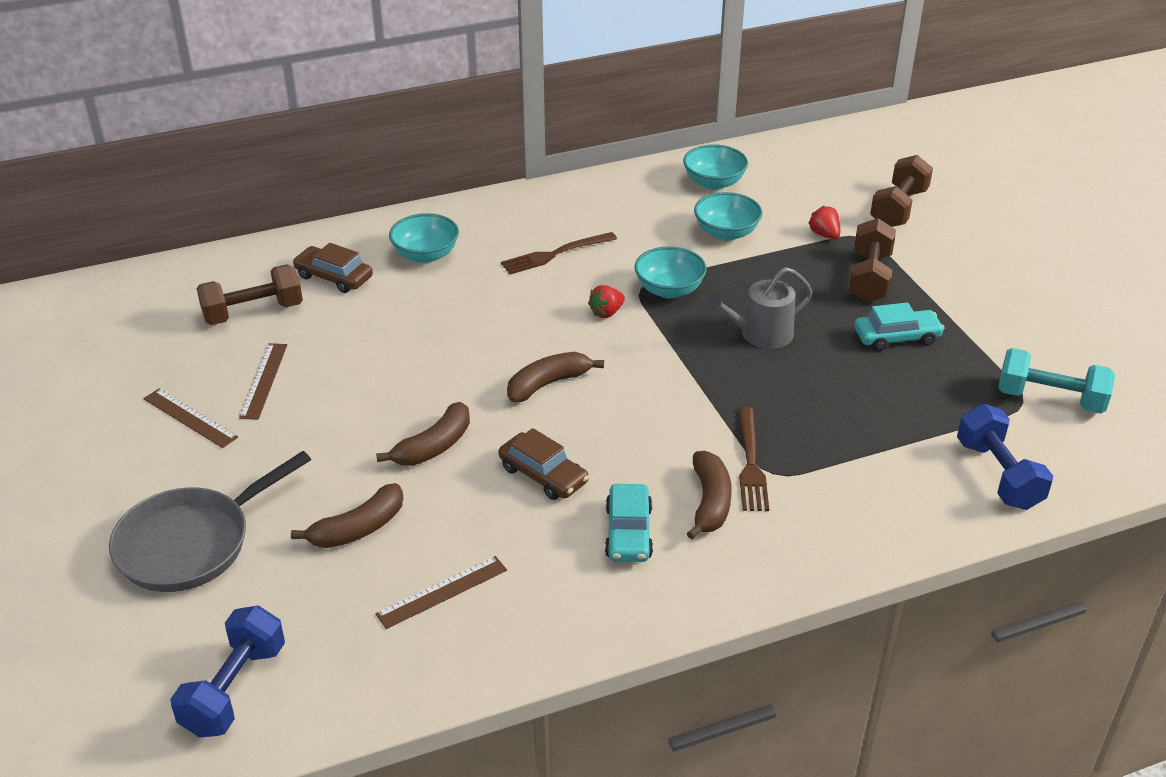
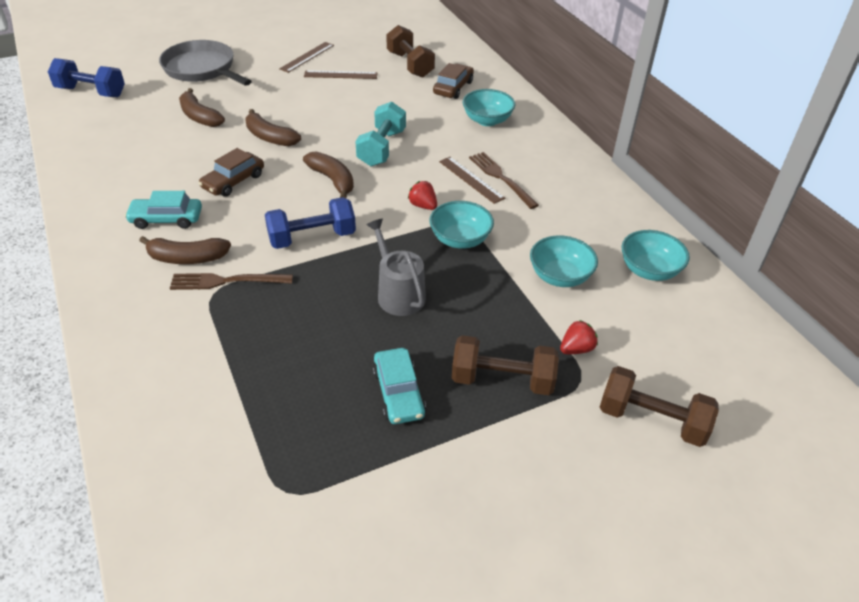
camera: 85 degrees right, 5 degrees up
brown ruler [375,556,507,629] -> brown ruler moved to [439,157,505,204]
blue dumbbell [957,404,1053,510] -> blue dumbbell moved to [265,197,356,249]
turquoise dumbbell [998,348,1115,414] -> turquoise dumbbell moved to [355,101,406,167]

